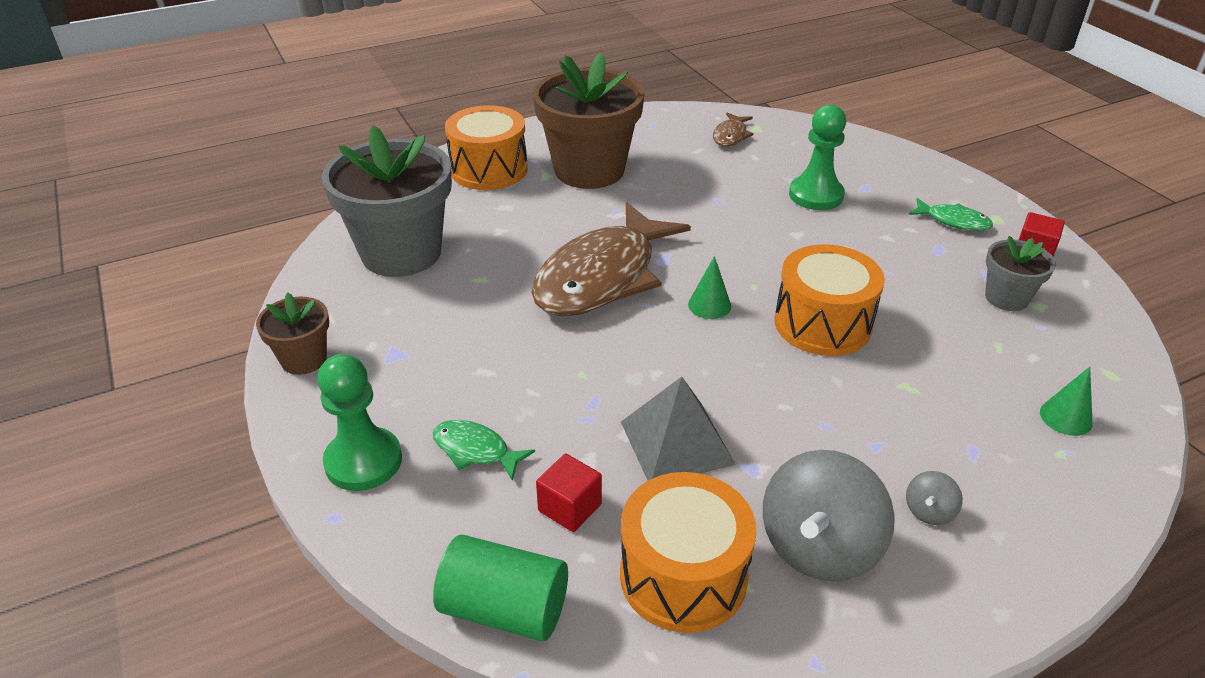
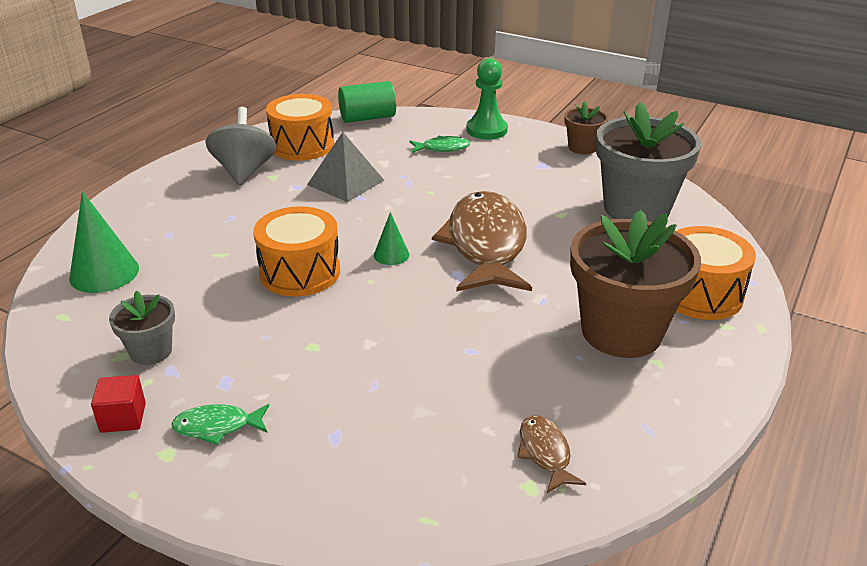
camera: 145 degrees right, 5 degrees down
red cube [536,454,602,532] -> none
green pawn [789,105,846,210] -> none
grey spinning top [906,471,963,525] -> none
green cone [1040,367,1093,436] -> green cone [69,191,139,293], size x1.81

